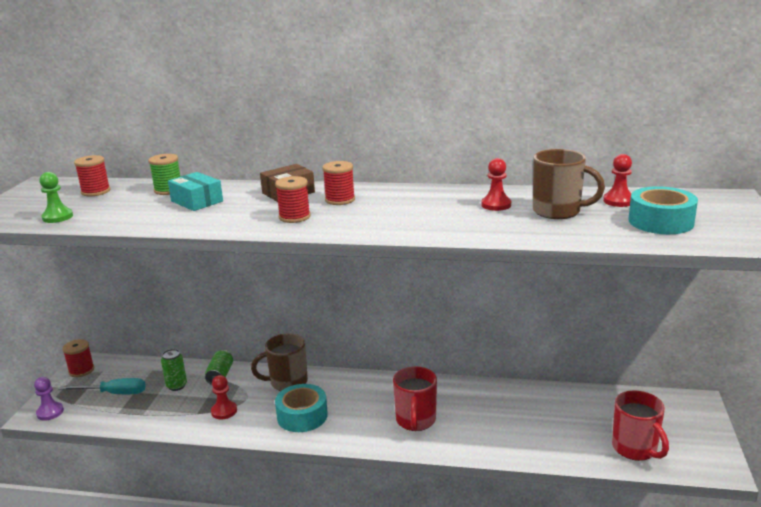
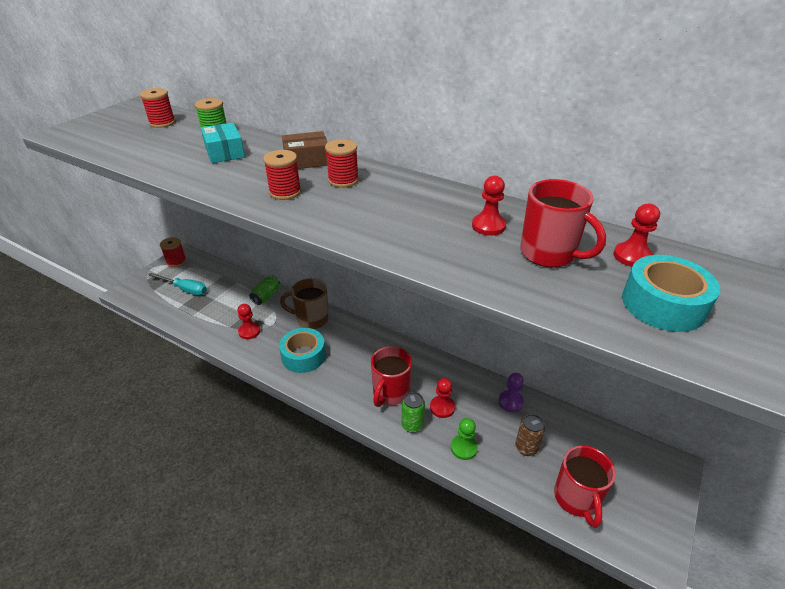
camera: 20 degrees right, 15 degrees up
purple pawn [34,377,64,421] -> purple pawn moved to [498,373,524,412]
green pawn [39,172,73,223] -> green pawn moved to [451,418,478,460]
green can [161,349,187,391] -> green can moved to [402,392,425,433]
brown mug [533,149,605,219] -> red mug [520,179,606,268]
none -> red pawn [430,378,455,418]
none -> brown can [515,414,545,456]

